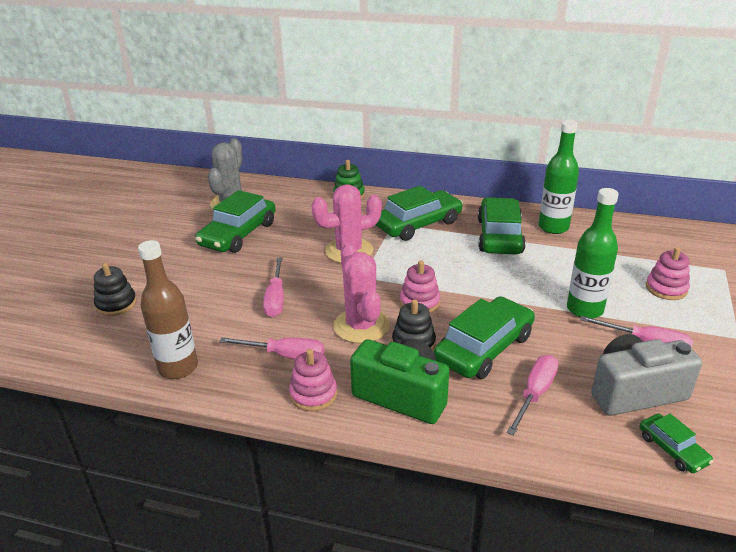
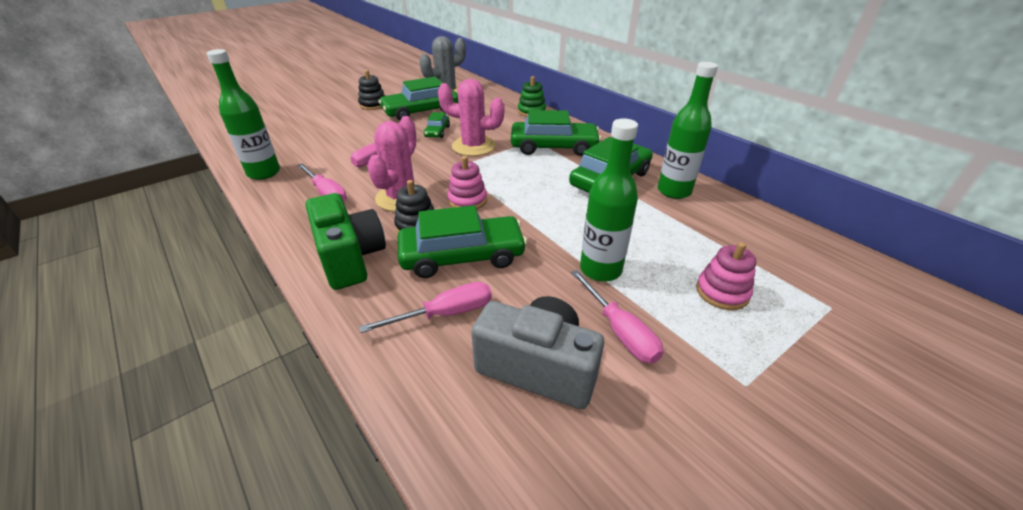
camera: 35 degrees right, 5 degrees up
black stacking toy [94,263,137,316] -> black stacking toy moved to [358,70,385,110]
brown bottle [138,240,198,379] -> green bottle [207,49,280,180]
pink stacking toy [289,349,337,411] -> none
green car [640,414,713,473] -> green car moved to [424,112,450,138]

